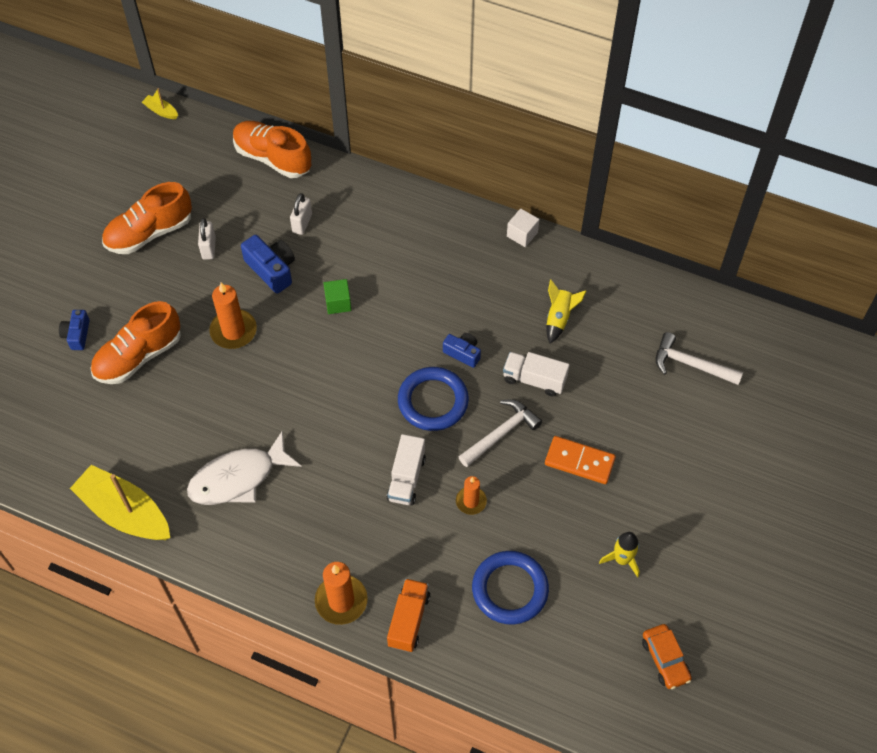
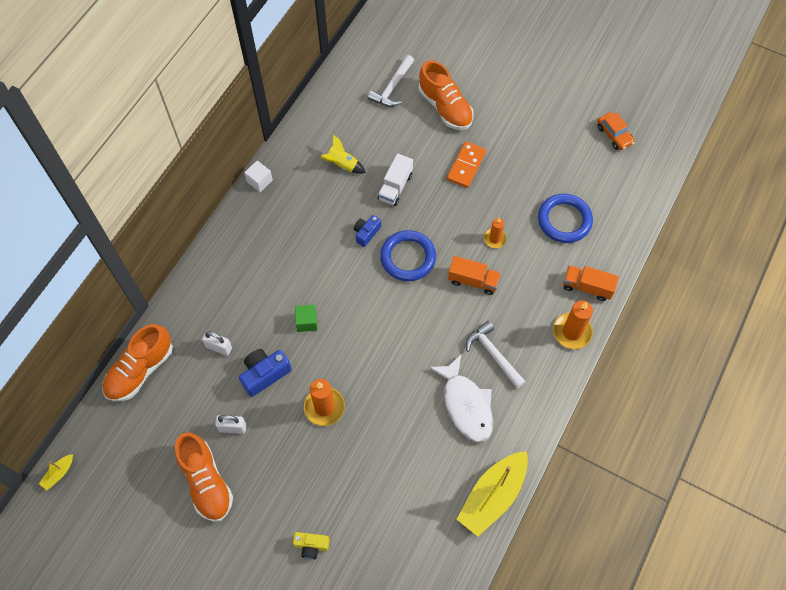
camera: 85 degrees left, 5 degrees up
blue camera [59,310,90,350] -> yellow camera [293,532,330,559]
orange shoe [91,301,181,384] -> orange shoe moved to [419,61,474,130]
white truck [387,434,426,505] -> orange truck [448,256,501,295]
white hammer [458,399,542,467] -> white hammer moved to [466,321,526,389]
yellow rocket [599,532,640,578] -> none
orange car [642,624,692,689] -> orange car turned 75 degrees clockwise [597,112,635,150]

